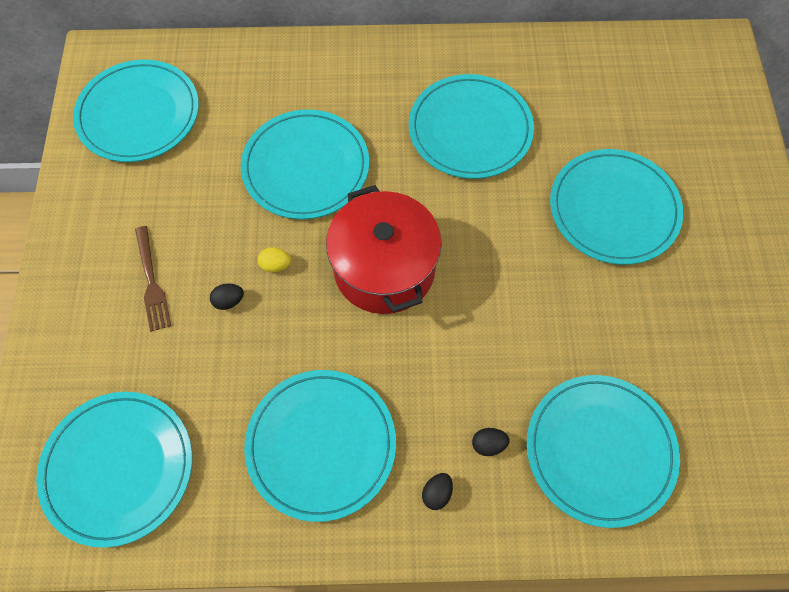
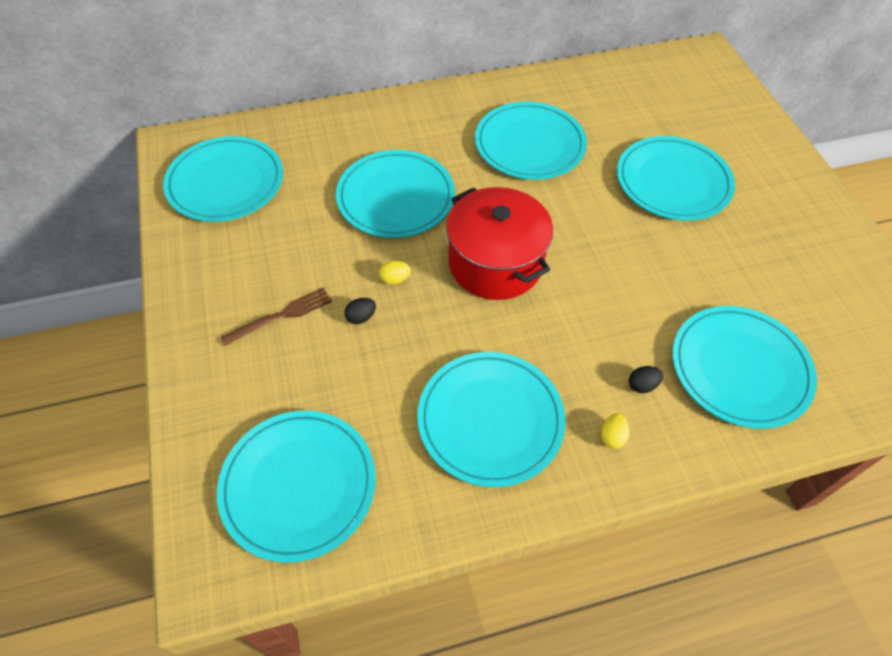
camera: 15 degrees left, 10 degrees down
brown fork [135,226,171,332] -> brown fork turned 90 degrees counterclockwise [220,287,332,346]
black egg [422,473,453,510] -> yellow egg [601,413,630,449]

